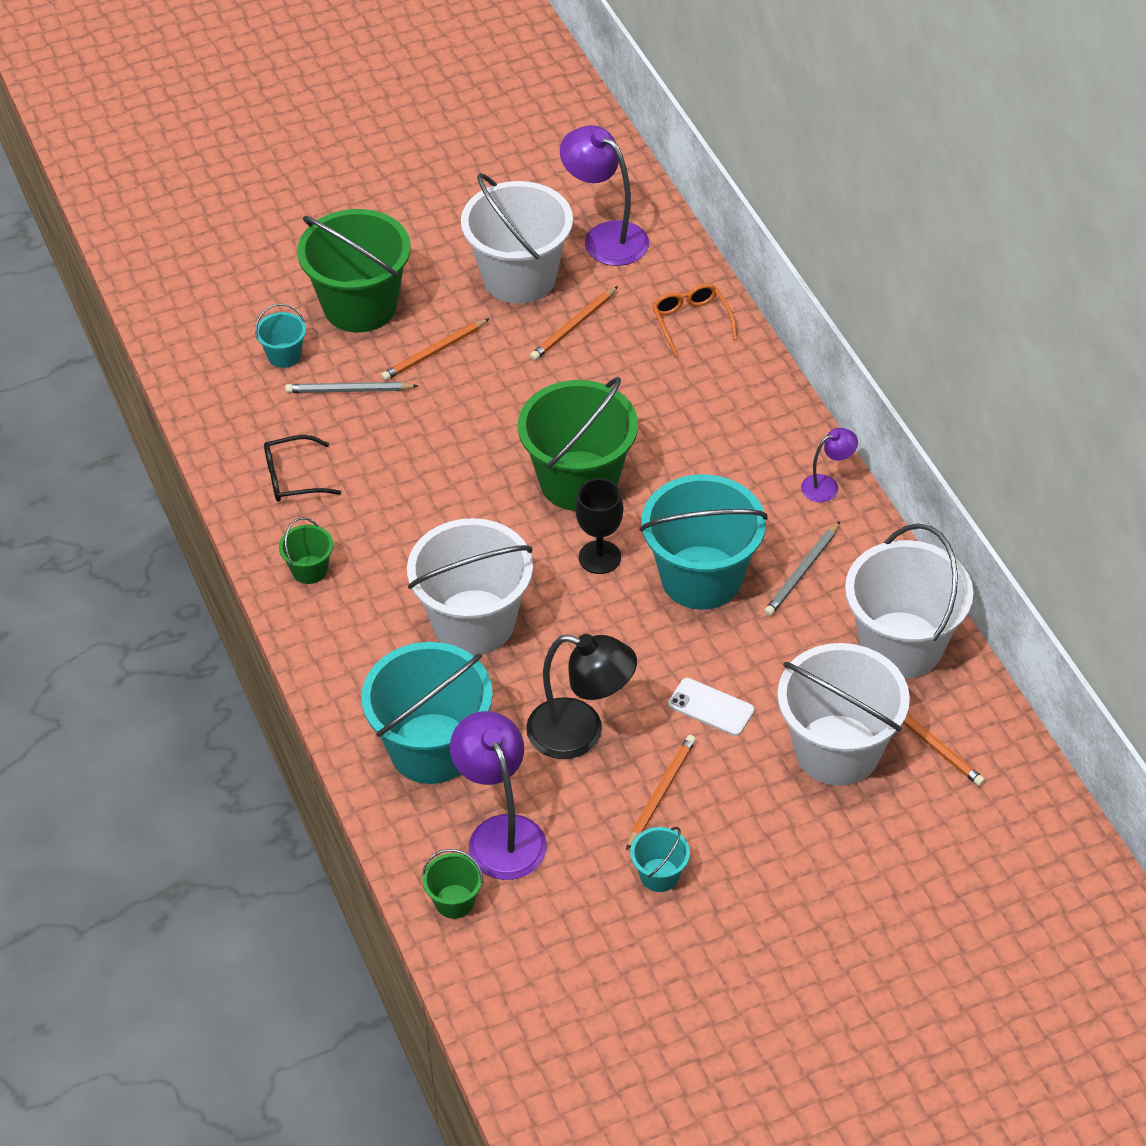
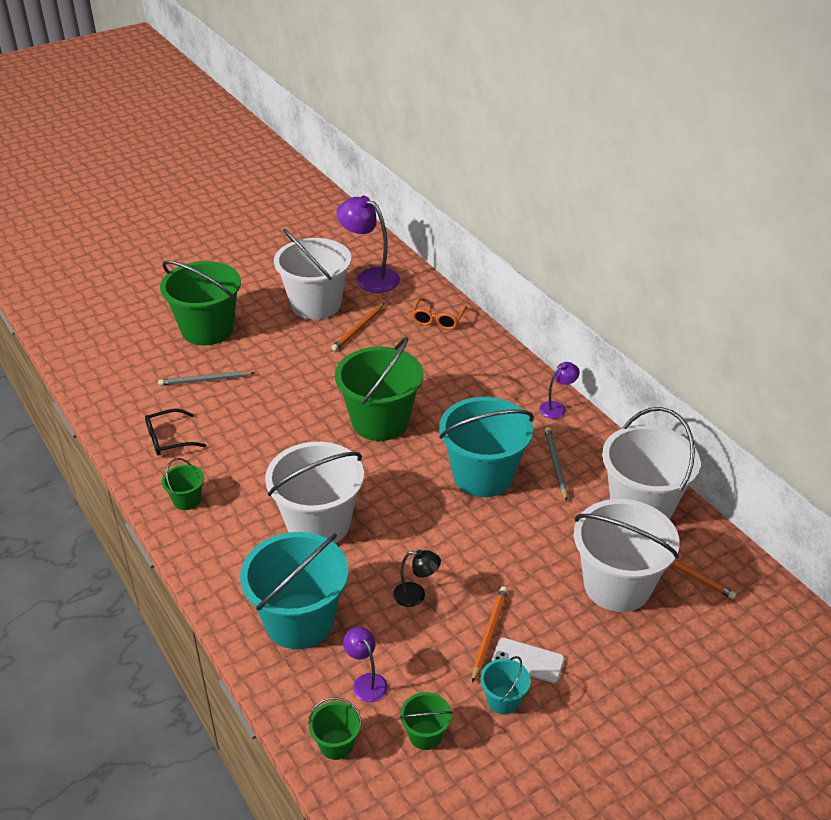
camera: 10 degrees left, 10 degrees down
turquoise bucket [255,304,306,368] -> none
orange pencil [381,318,490,381] -> none
purple lamp [450,711,547,880] -> purple lamp [343,627,388,702], size x0.53
black lamp [526,634,637,759] -> black lamp [393,550,441,607], size x0.53
black goblet [575,479,623,574] -> none
orange glasses [652,284,737,356] -> orange glasses turned 135 degrees counterclockwise [412,298,467,330]
white phone [668,678,754,736] -> white phone moved to [492,638,565,683]
grey pencil [764,521,840,616] -> grey pencil turned 150 degrees clockwise [544,427,568,501]
none -> green bucket [399,692,452,750]

